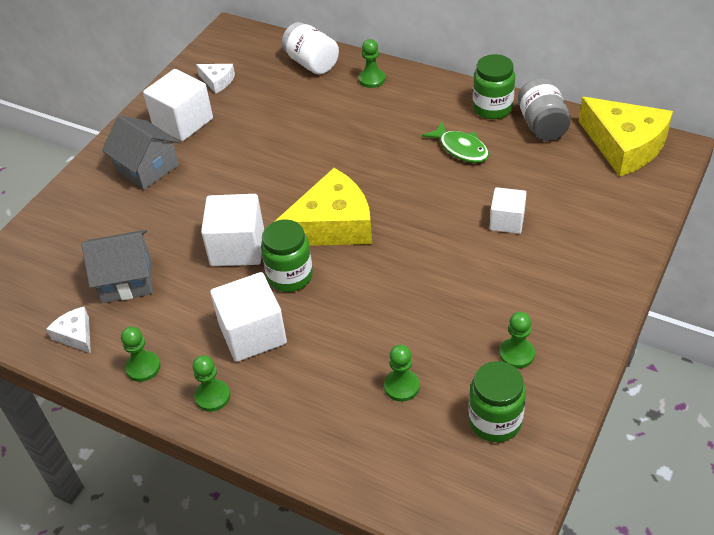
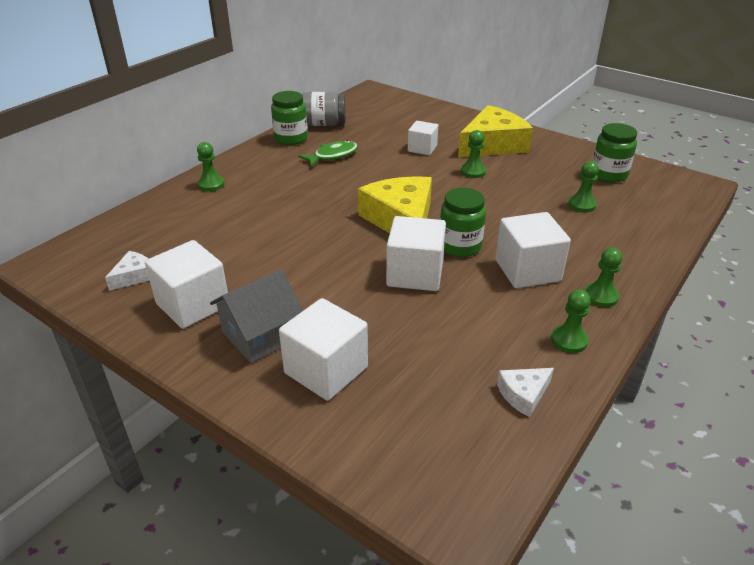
camera: 85 degrees left, 10 degrees down
grey house [81,230,153,303] -> none
white jar [282,22,339,75] -> none
green pawn [500,312,535,369] -> green pawn moved to [461,130,486,178]
yellow cheese [579,97,673,176] -> yellow cheese moved to [458,105,533,157]
none -> white cube [279,298,368,401]

